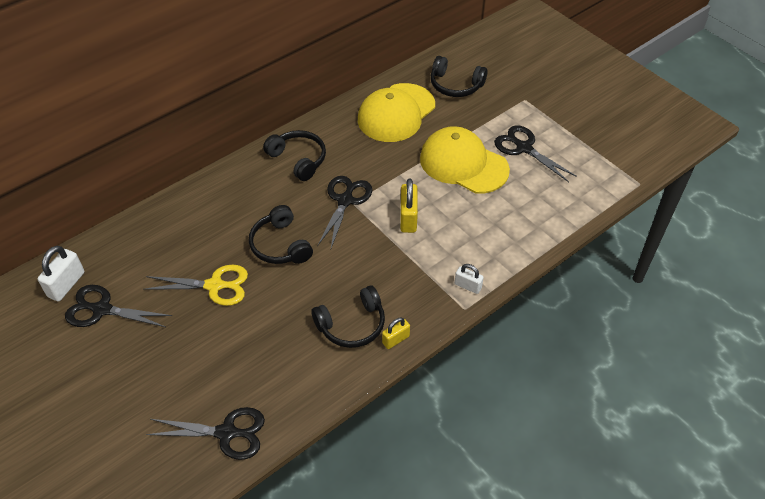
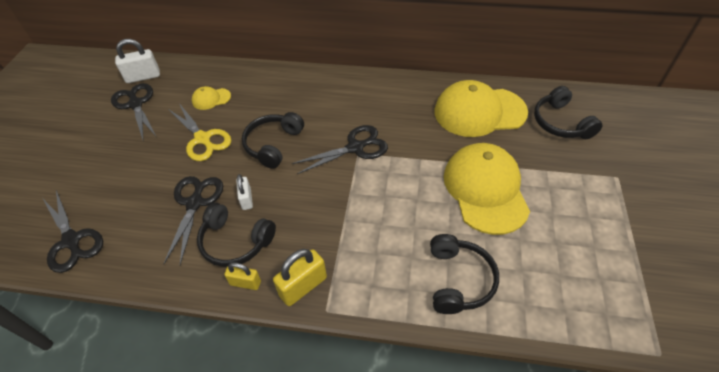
camera: 50 degrees right, 0 degrees up
black headphones [263,130,326,181] -> black headphones moved to [430,234,499,314]
yellow padlock [400,179,418,233] -> yellow padlock moved to [273,249,327,306]
white padlock [455,264,484,294] -> white padlock moved to [236,174,253,210]
black scissors [494,125,577,182] -> black scissors moved to [164,176,223,265]
none -> yellow cap [192,86,231,110]

